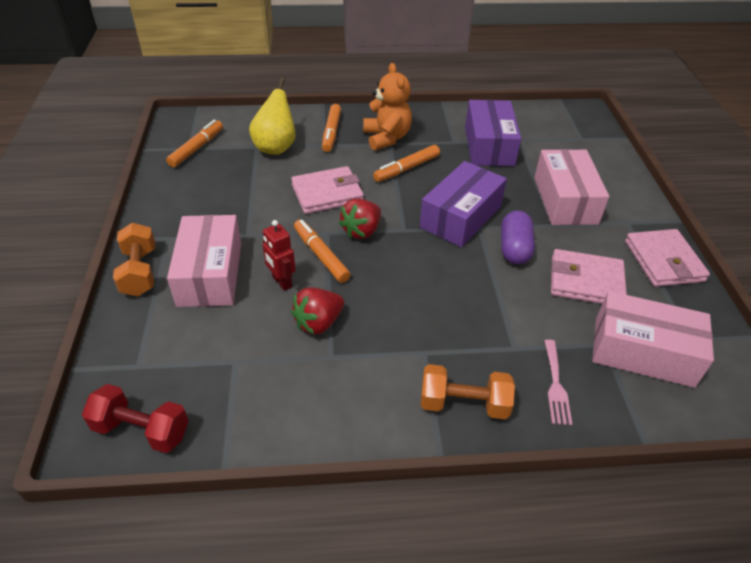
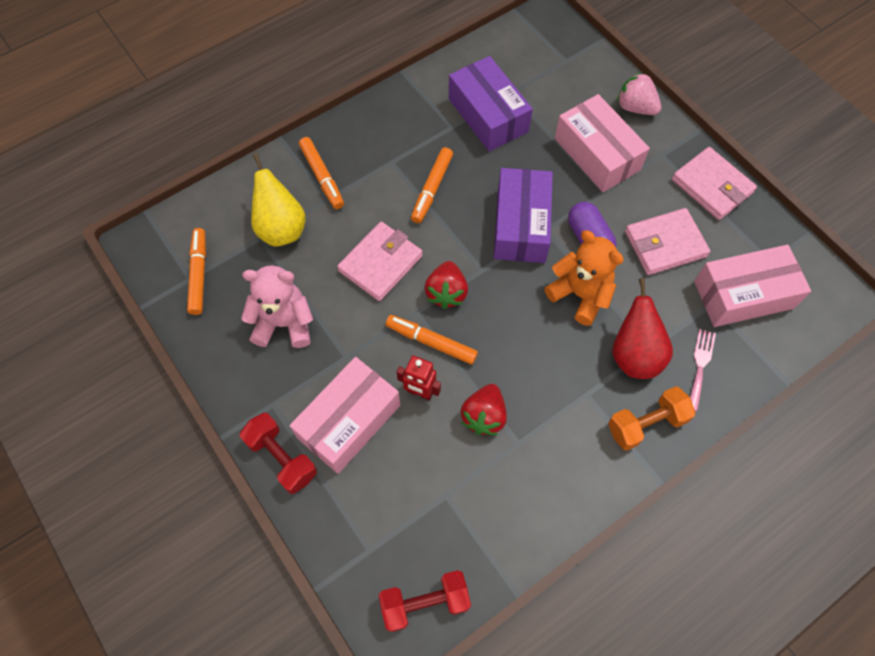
camera: 30 degrees left, 20 degrees up
orange dumbbell [113,223,155,296] -> red dumbbell [240,413,317,494]
pink box [167,215,241,307] -> pink box turned 75 degrees clockwise [290,357,400,474]
orange teddy bear [363,63,412,150] -> orange teddy bear moved to [545,230,624,326]
pink fork [544,340,572,425] -> pink fork turned 135 degrees counterclockwise [690,329,716,411]
none -> pink teddy bear [241,265,313,348]
none -> red pear [612,278,673,379]
none -> pink strawberry [617,72,661,115]

